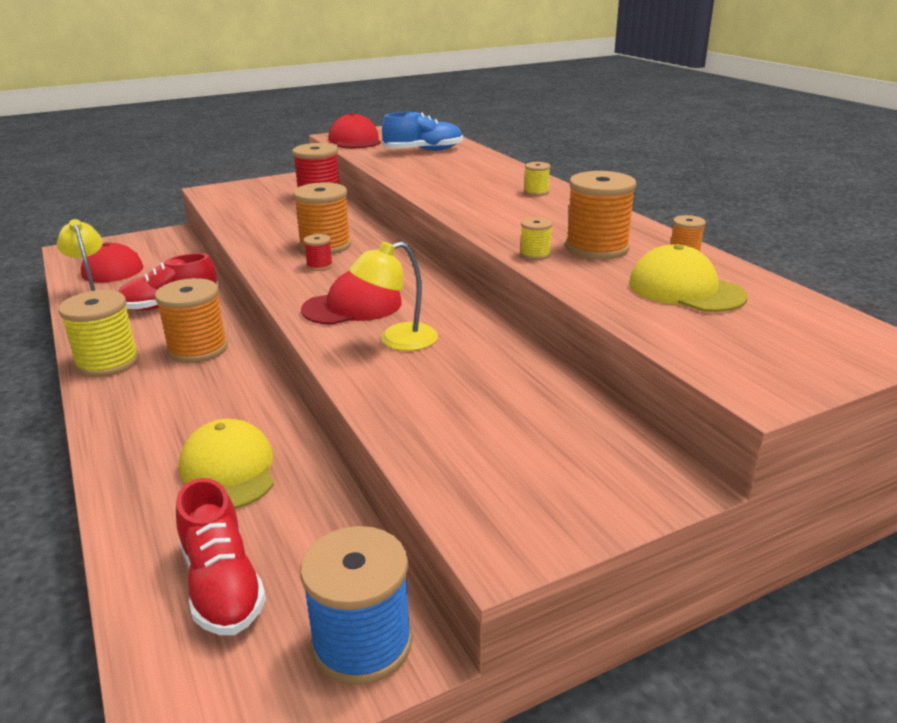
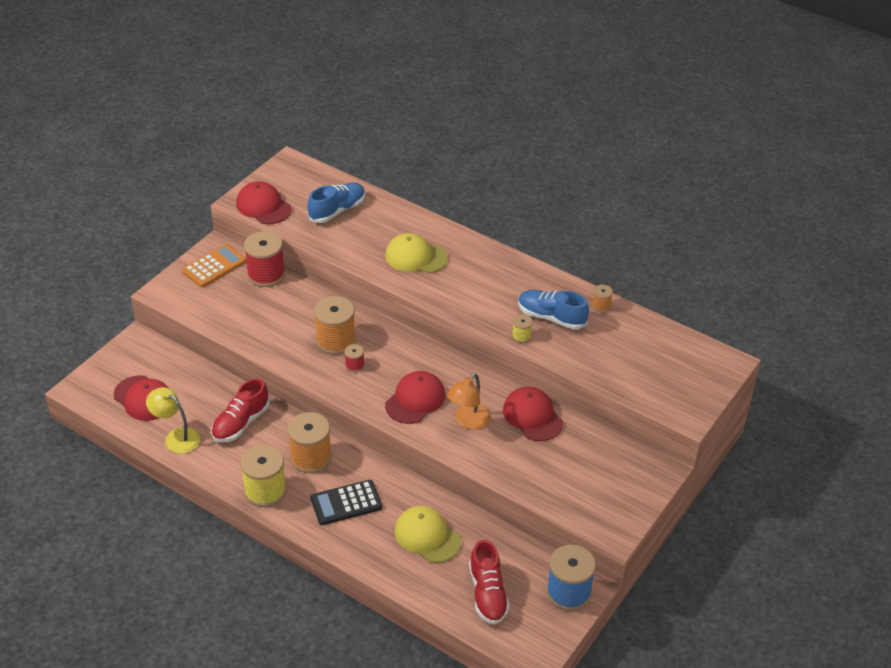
camera: 30 degrees left, 15 degrees up
red shoe [176,478,266,635] -> red shoe turned 45 degrees clockwise [469,540,510,625]
yellow lamp [349,241,438,351] -> orange lamp [447,373,491,430]
yellow spool [524,162,550,196] -> none
orange spool [565,171,637,260] -> blue shoe [518,290,589,330]
yellow cap [629,244,748,312] -> yellow cap moved to [385,233,448,273]
none -> orange calculator [182,244,246,287]
none -> black calculator [310,480,382,525]
none -> red cap [503,387,563,441]

